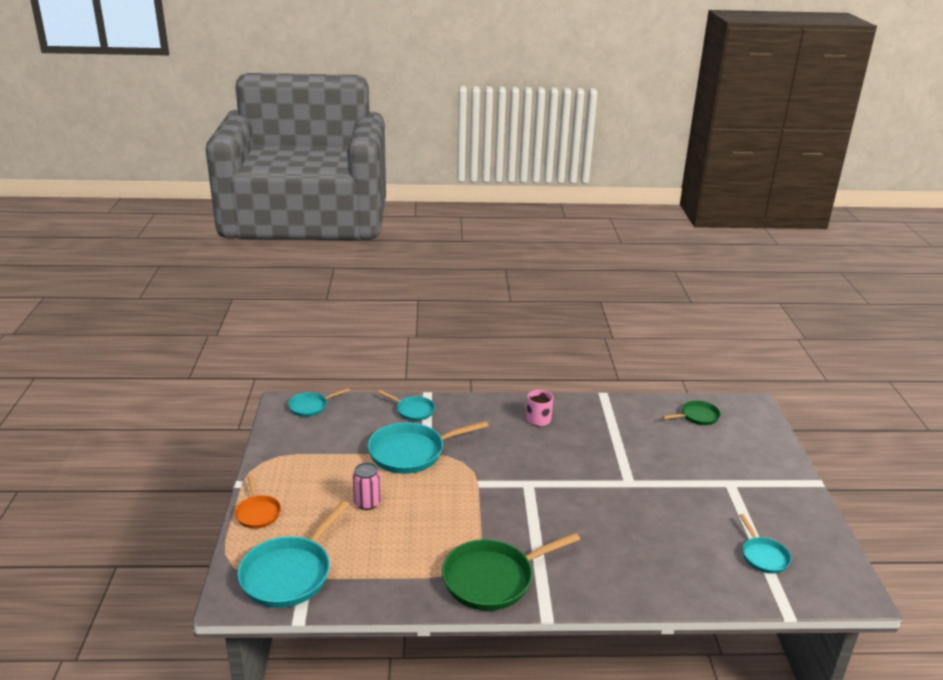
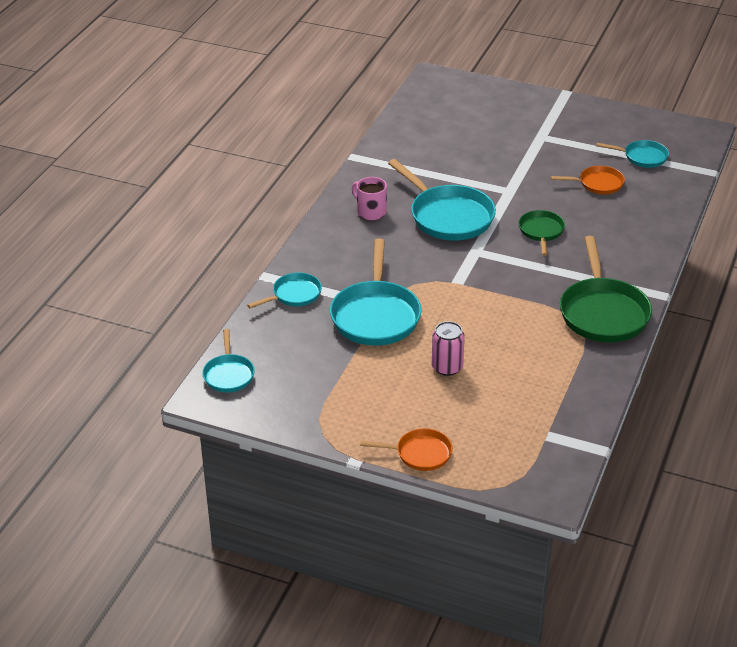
camera: 65 degrees left, 10 degrees up
turquoise pan [237,500,350,608] -> turquoise pan moved to [388,159,496,241]
green pan [662,401,721,425] -> green pan moved to [519,210,565,256]
none -> orange pan [551,166,625,194]

